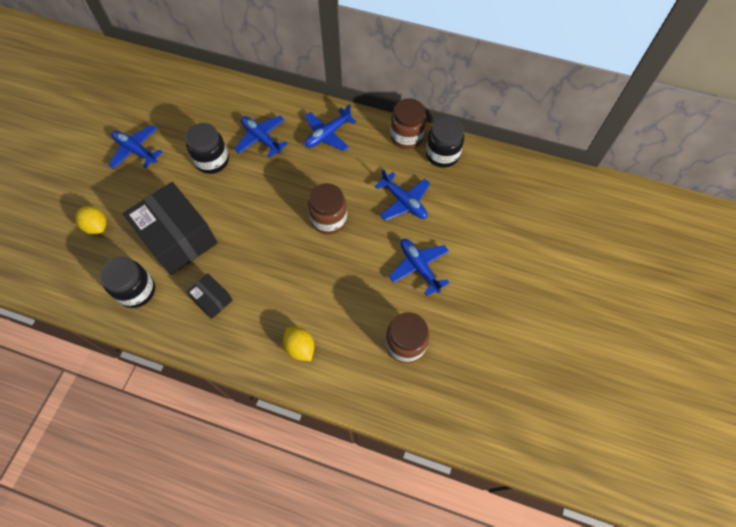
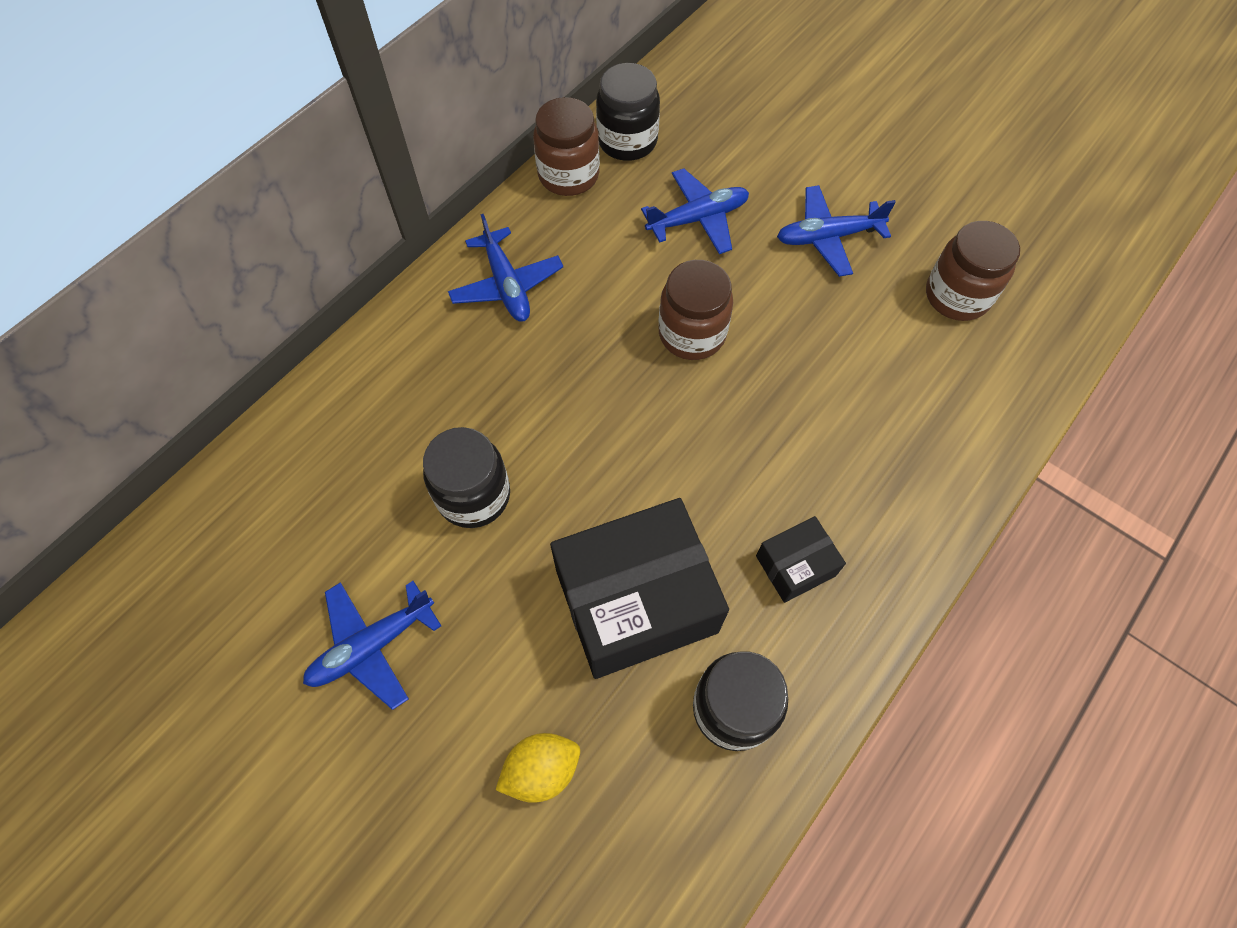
camera: 70 degrees left, 0 degrees up
blue plane [234,116,288,158] -> none
yellow lemon [283,327,314,361] -> none

